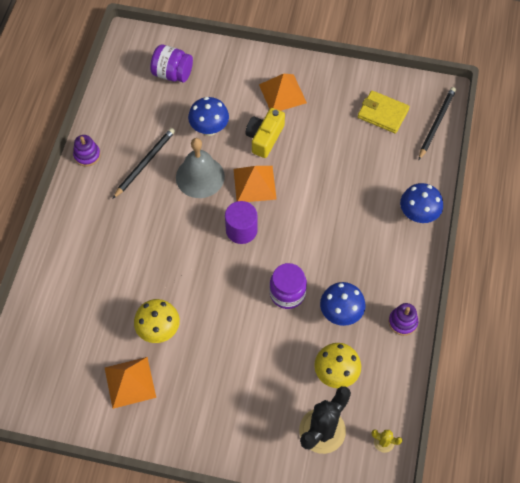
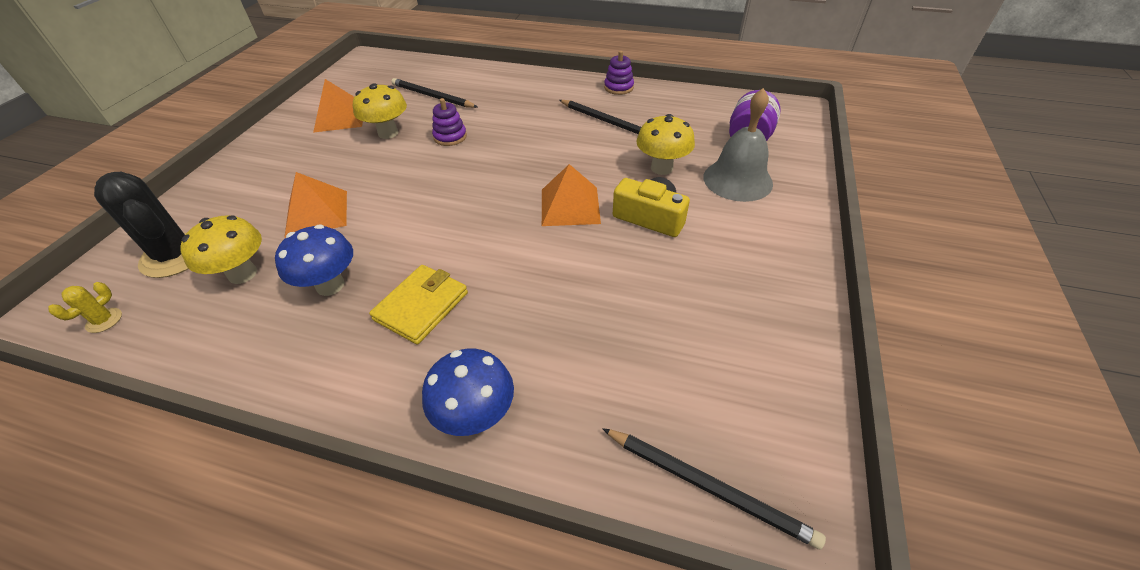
camera: 95 degrees right, 15 degrees down
grey bell [176,138,225,198] -> grey bell moved to [703,88,773,202]
blue mushroom [188,97,229,136] -> yellow mushroom [636,114,695,175]
purple cylinder [225,201,258,244] -> none
orange pyramid [259,74,307,111] -> orange pyramid moved to [284,172,347,238]
purple jar [269,263,307,309] -> none
yellow wallet [358,90,410,134] -> yellow wallet moved to [369,265,468,344]
purple stacking toy [389,303,418,336] -> purple stacking toy moved to [432,98,467,146]
none -> black pencil [391,78,477,108]

